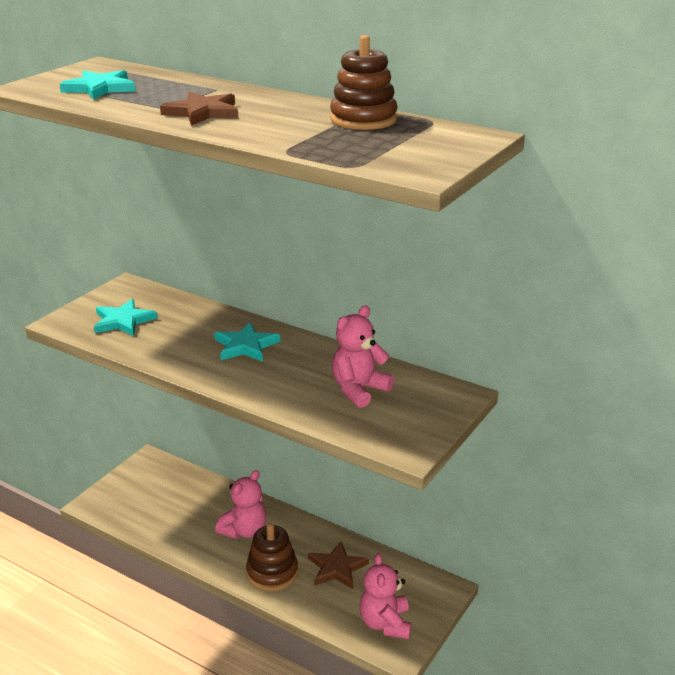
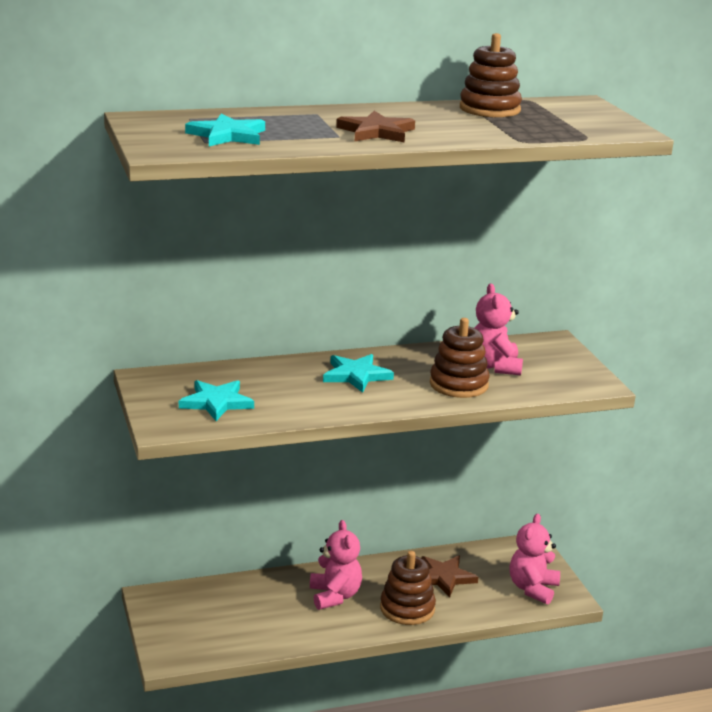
camera: 50 degrees left, 5 degrees down
pink teddy bear [360,553,411,639] -> pink teddy bear turned 75 degrees clockwise [509,514,560,604]
none -> brown stacking toy [430,318,490,398]

